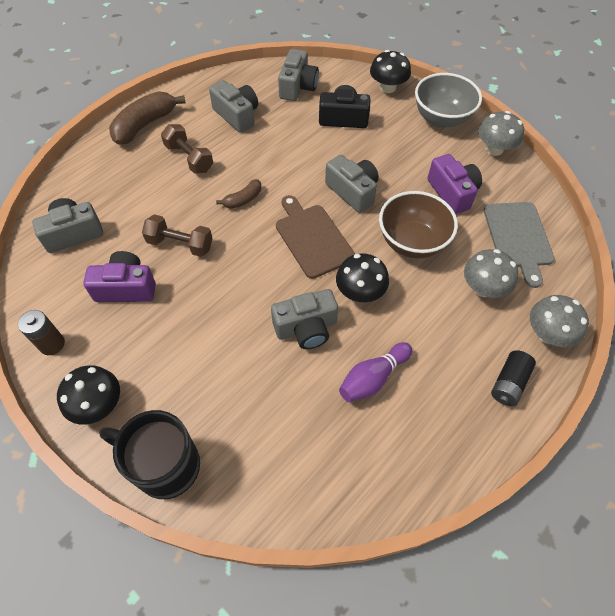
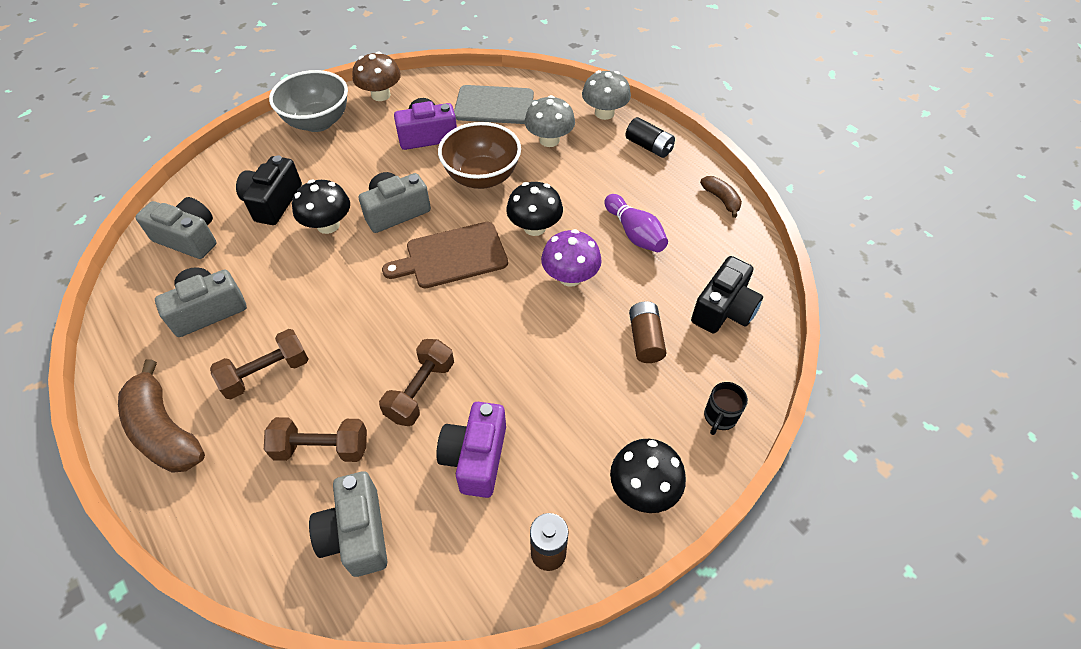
camera: 80 degrees left, 5 degrees down
black mug [99,410,200,499] -> black mug [704,382,748,435], size x0.47
brown banana [216,179,261,209] -> brown banana moved to [700,176,742,218]
grey camera [271,289,338,349] -> purple mushroom [541,229,602,287]
black mushroom [370,50,411,93] -> black mushroom moved to [292,180,350,234]
grey mushroom [478,111,524,156] -> brown mushroom [352,52,401,101]
none -> brown dumbbell [264,417,367,462]
none -> brown battery [629,301,667,363]
none -> black camera [691,256,763,333]

